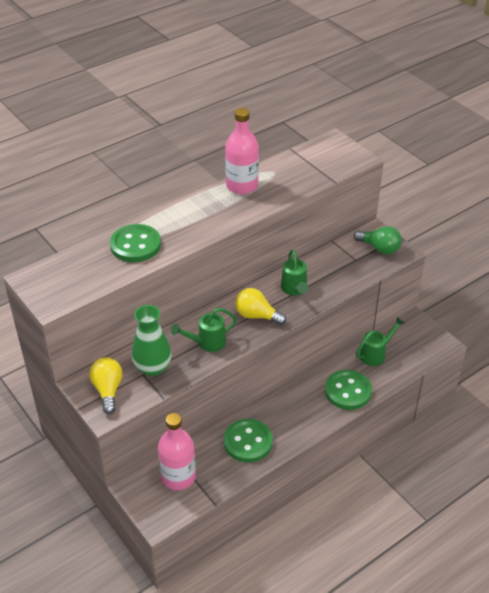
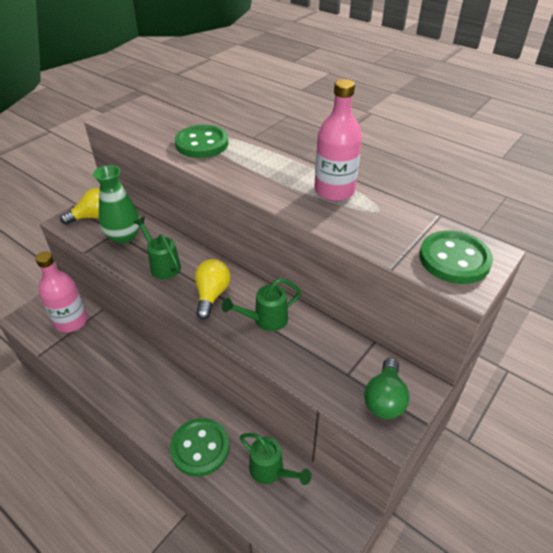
camera: 75 degrees right, 0 degrees up
green button [224,419,273,463] -> green button moved to [419,230,493,284]

